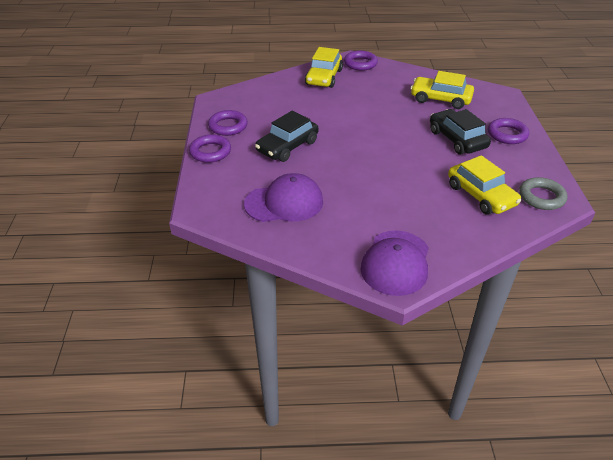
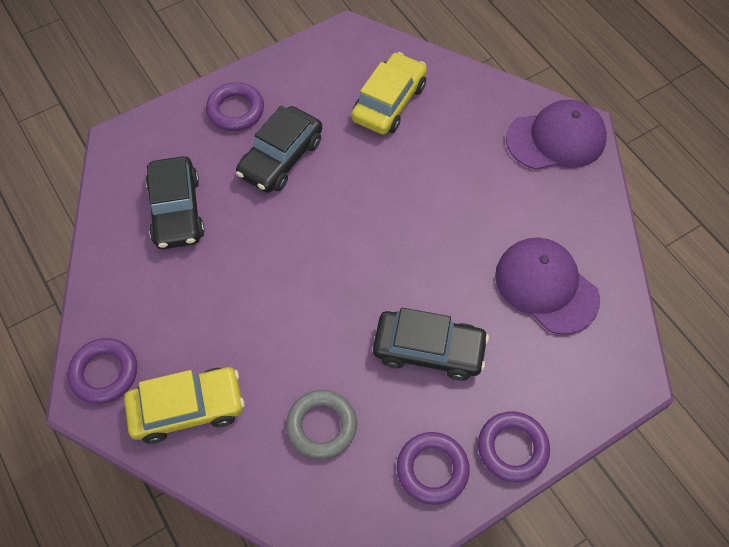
camera: 120 degrees left, 20 degrees up
yellow car [411,71,474,109] -> black car [146,156,205,249]
grey ring [519,177,567,210] -> grey ring moved to [286,390,357,459]

